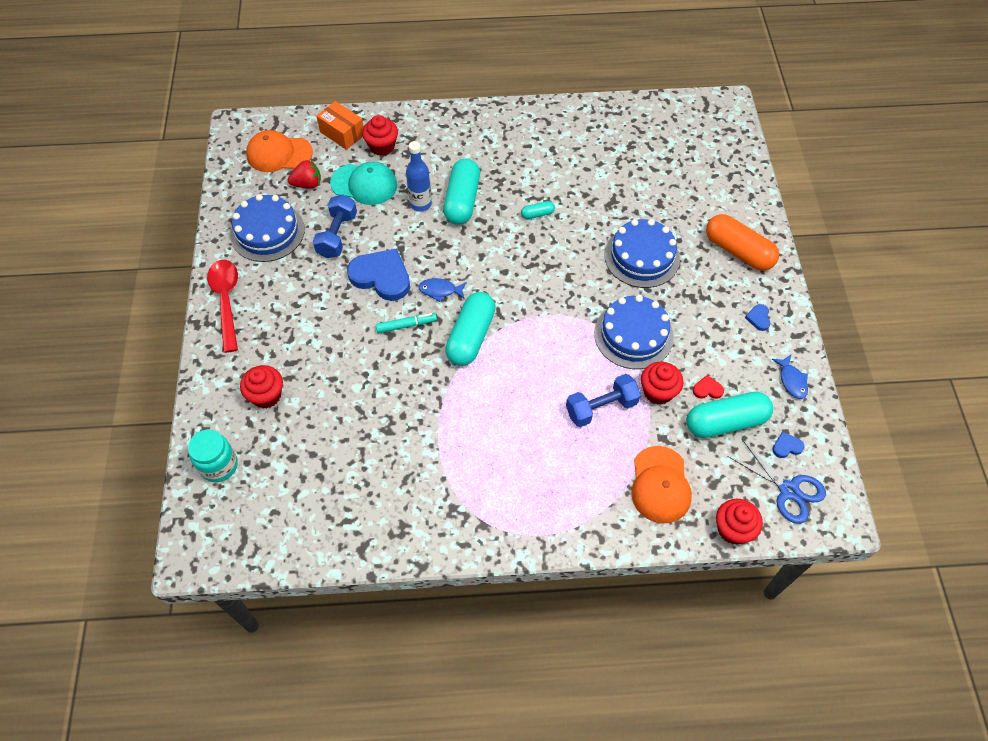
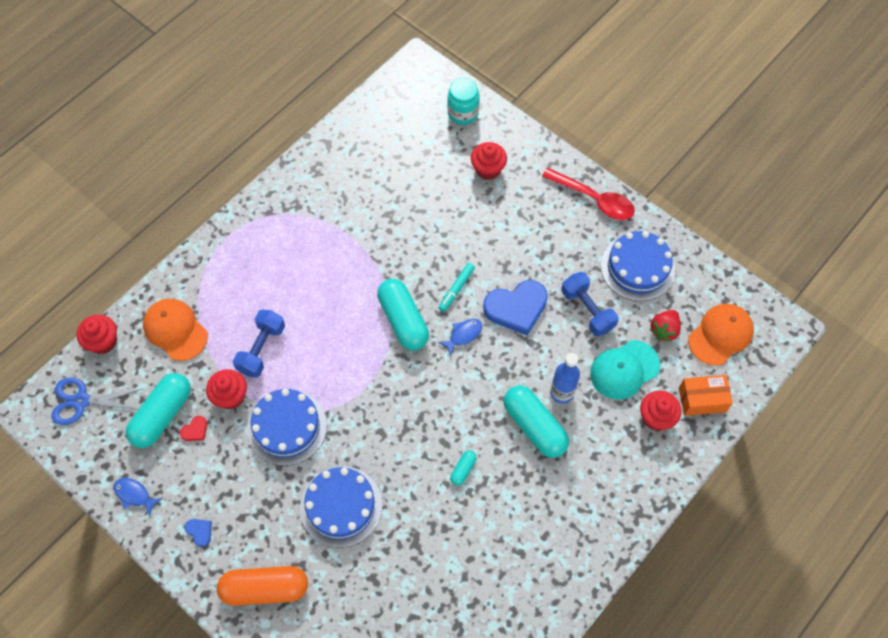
camera: 135 degrees right, 5 degrees up
blue heart [772,432,805,458] -> none

